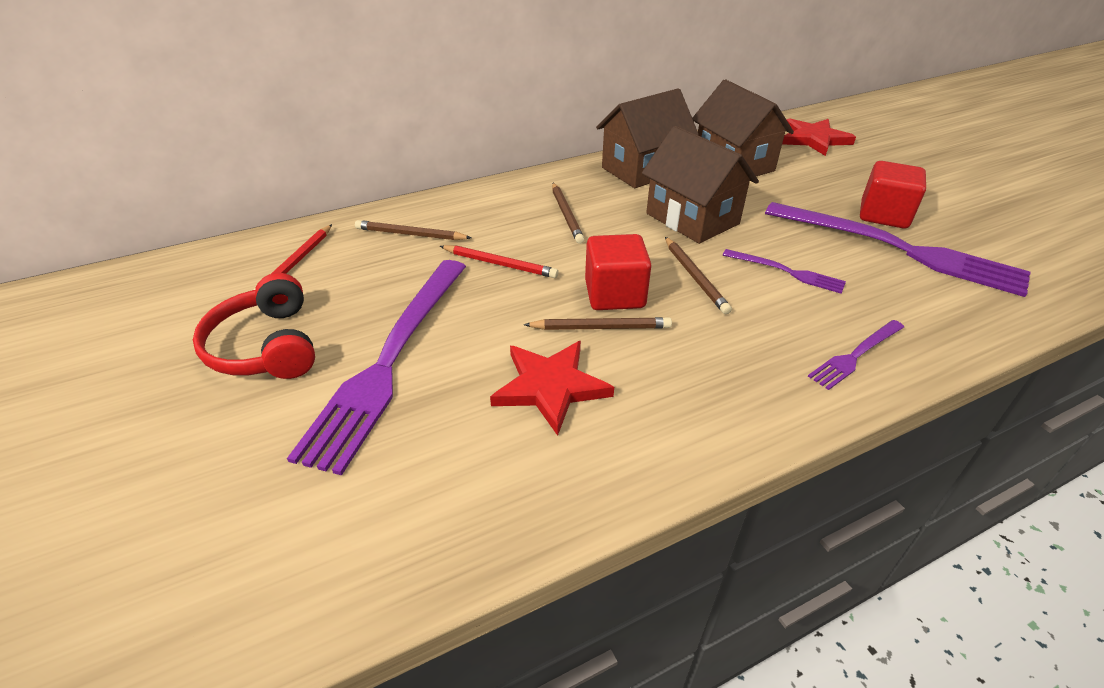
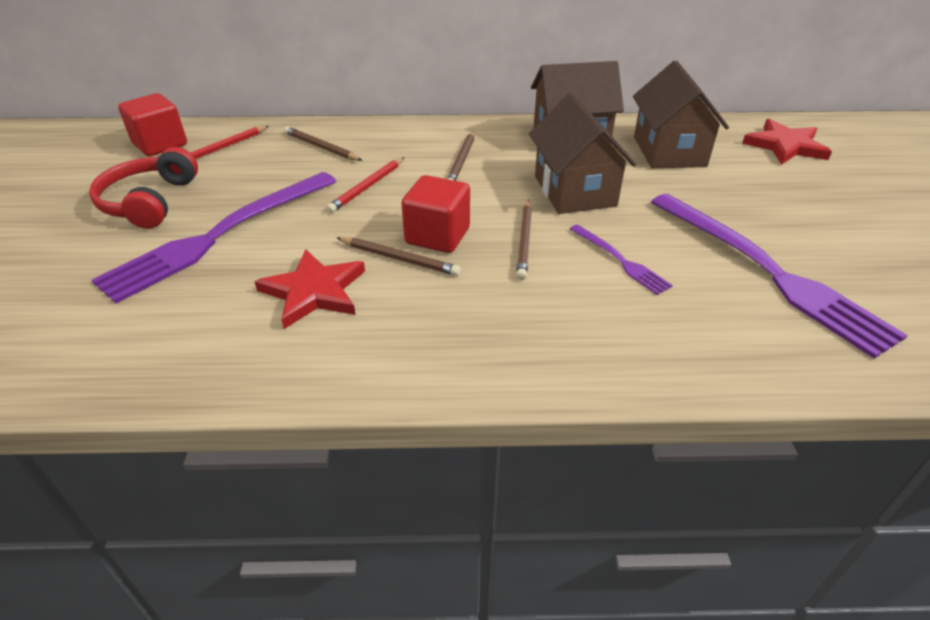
camera: 25 degrees right, 0 degrees up
red pencil [440,245,559,278] -> red pencil turned 75 degrees clockwise [326,157,404,213]
purple fork [808,320,904,390] -> none
red cube [860,161,926,228] -> red cube moved to [118,93,187,156]

